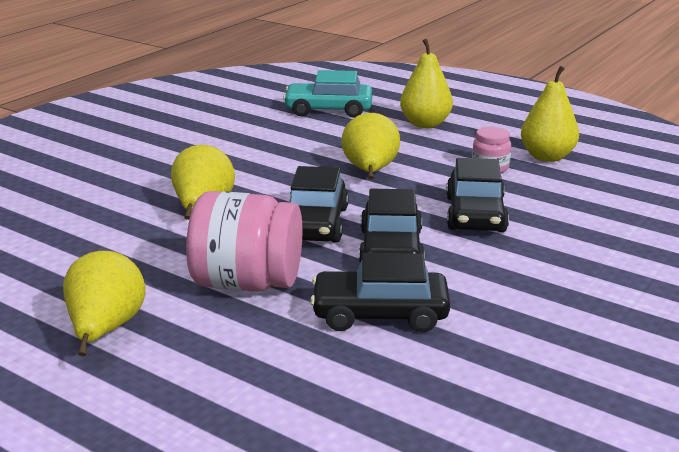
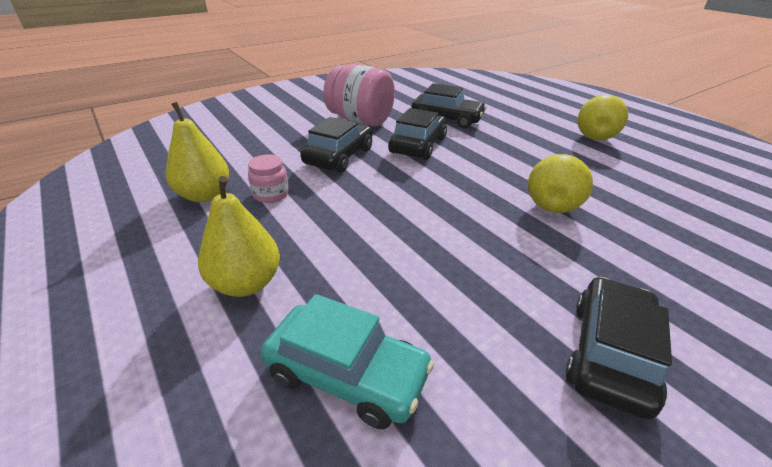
camera: 160 degrees left, 10 degrees up
pink jar [186,191,302,292] -> pink jar moved to [323,64,395,126]
black car [289,166,349,243] -> black car moved to [566,277,672,420]
yellow pear [342,113,400,180] -> none

